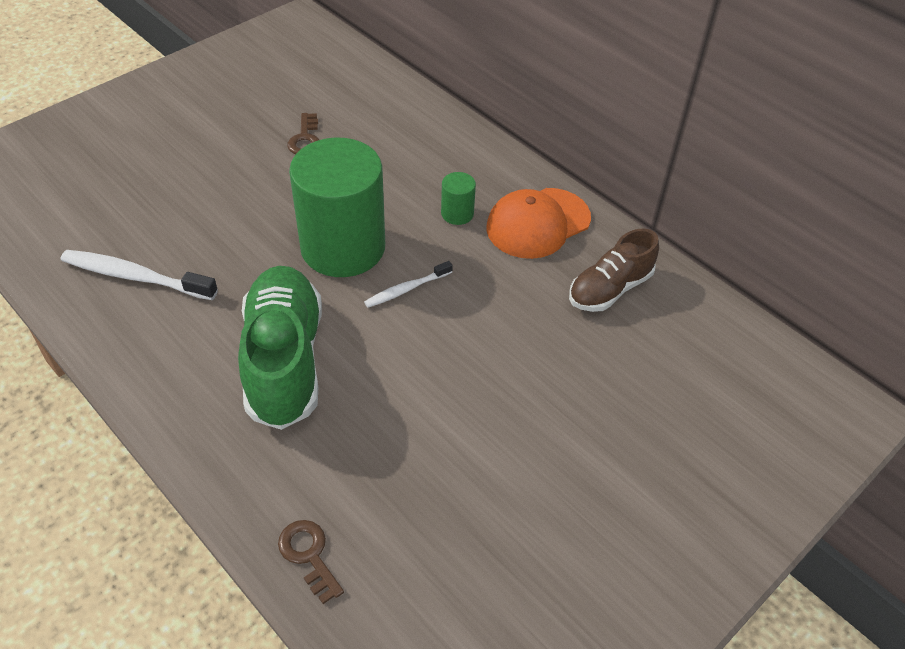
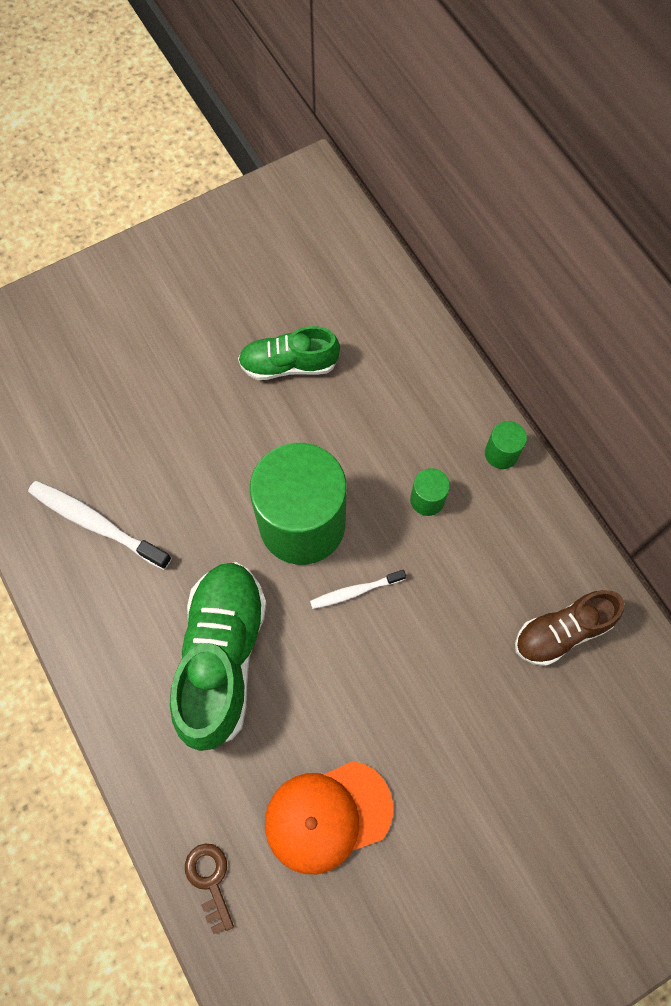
camera: 15 degrees right, 20 degrees up
brown key [287,113,319,154] -> green shoe [238,326,340,380]
orange cap [486,188,591,259] -> orange cap moved to [265,761,393,874]
none -> green cylinder [485,421,527,469]

